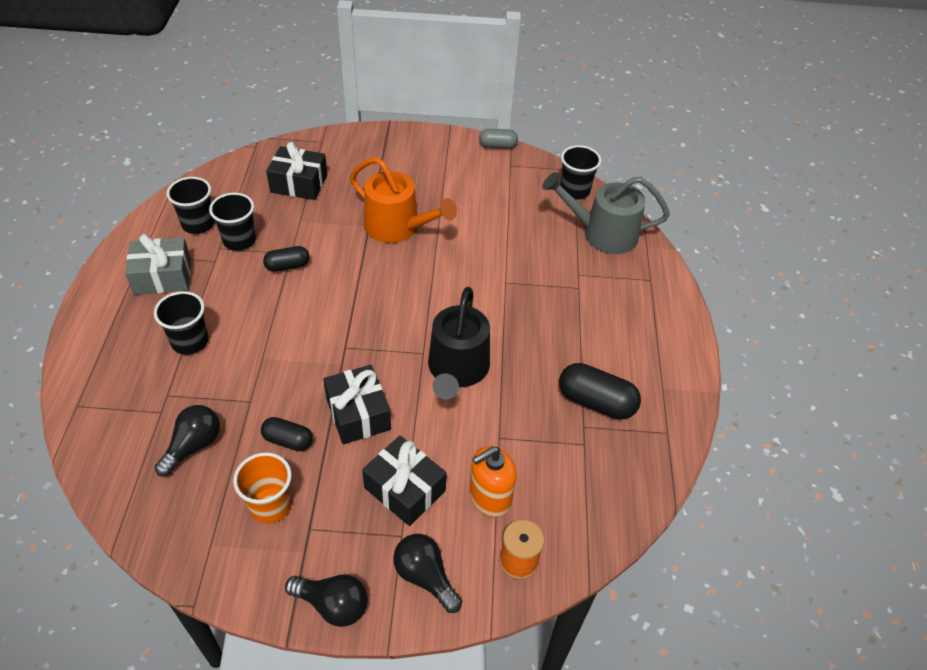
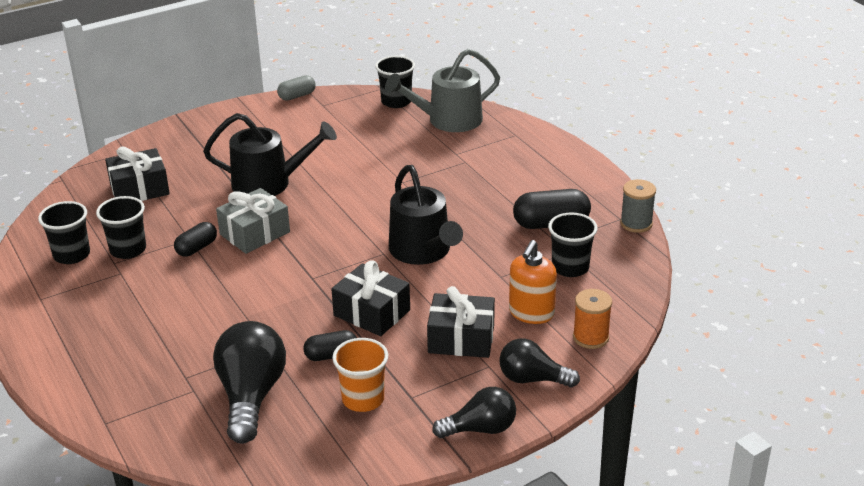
camera: 30 degrees left, 15 degrees down
grey gift [125,234,191,295] -> grey gift moved to [216,188,290,254]
black cup [154,291,208,355] -> black cup moved to [548,212,598,277]
black light bulb [155,405,220,477] -> black light bulb [213,321,286,444], size x1.60
orange watering can [350,157,457,243] -> black watering can [203,113,337,196]
none -> grey spool [620,179,656,233]

